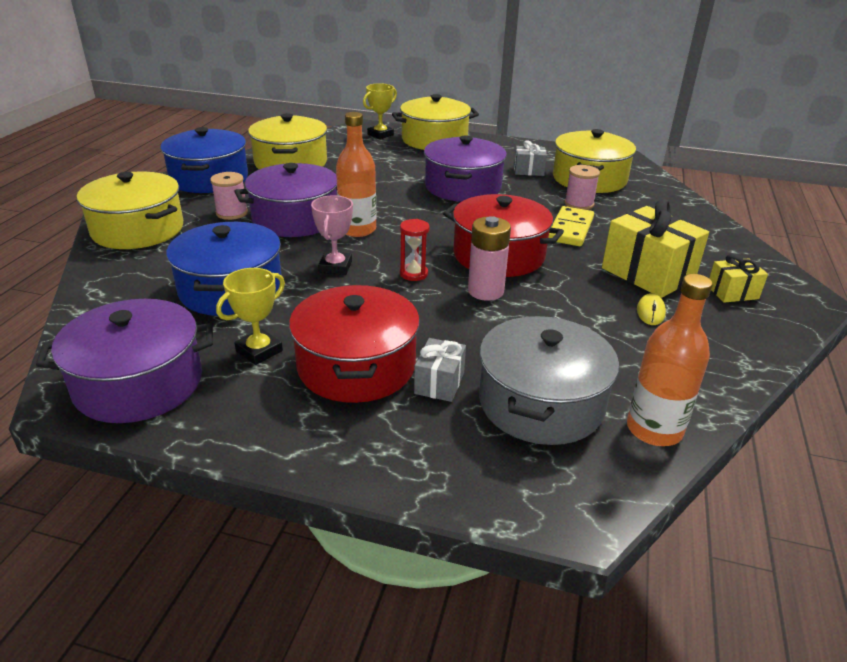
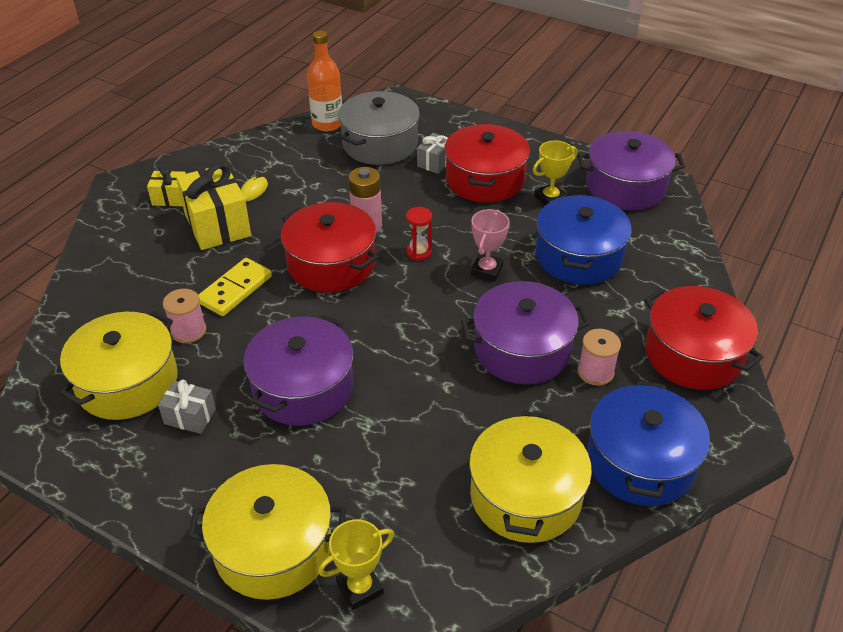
camera: 165 degrees left, 10 degrees up
yellow pot [77,172,183,249] -> red pot [644,286,763,390]
orange bottle [336,112,377,237] -> none

